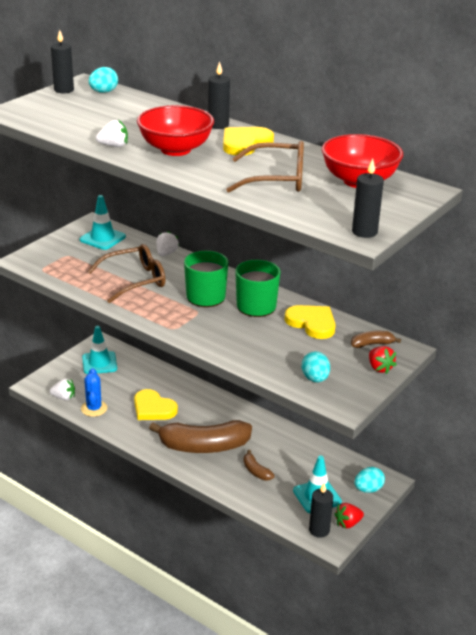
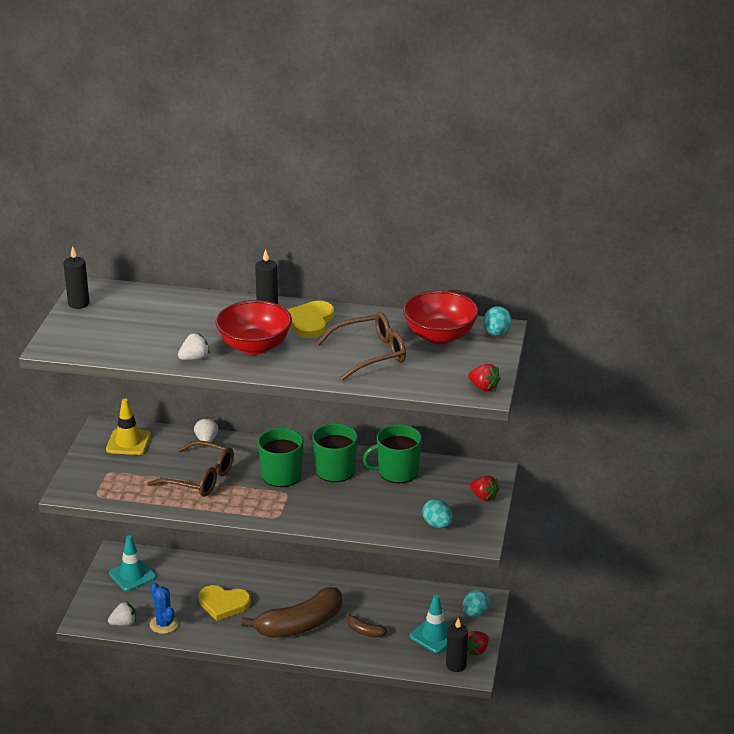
camera: 25 degrees left, 0 degrees up
turquoise traffic cone [80,195,126,250] -> yellow traffic cone [106,398,151,455]
brown glasses [87,244,165,303] -> brown glasses turned 75 degrees clockwise [147,440,234,497]
turquoise egg [89,67,118,93] -> turquoise egg moved to [484,306,511,336]
yellow heart [285,305,336,339] -> green mug [363,424,422,483]
brown banana [351,331,401,348] -> none
black candle [352,158,384,238] -> red strawberry [468,364,501,392]

